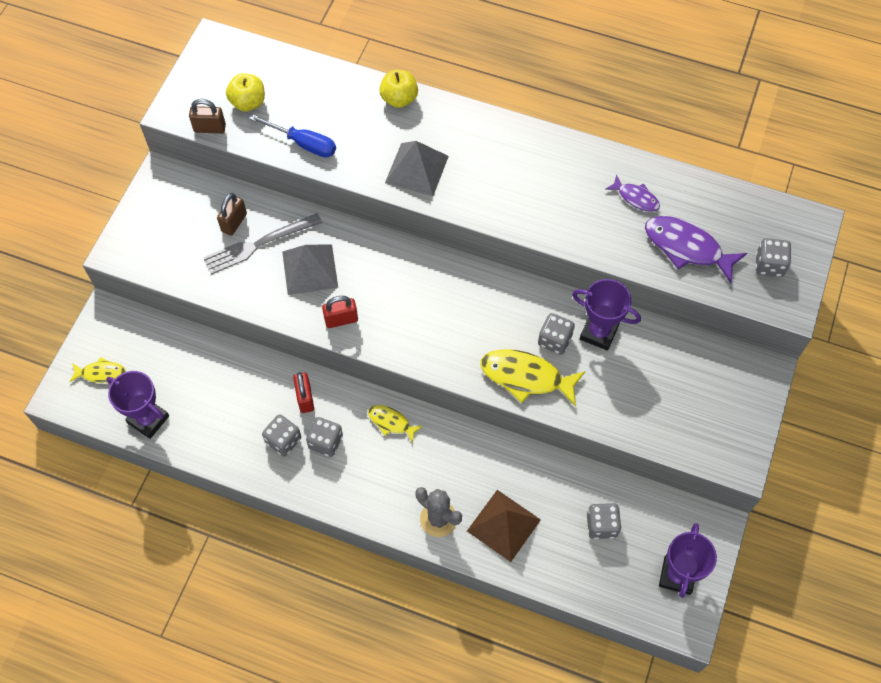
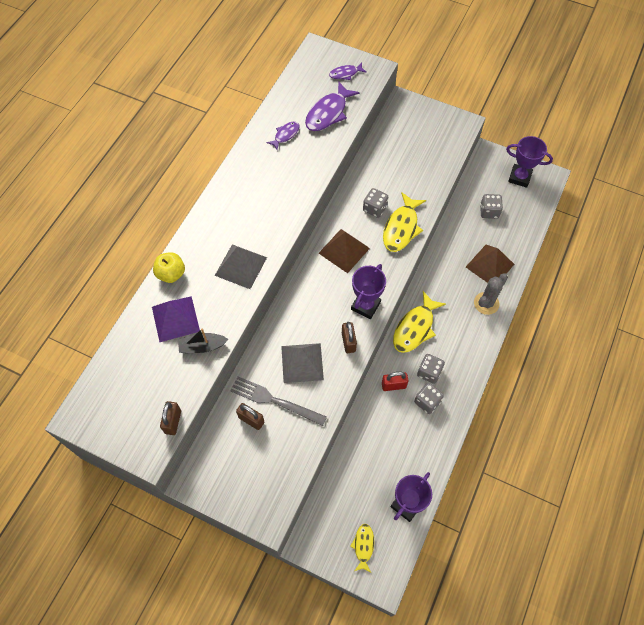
camera: 85 degrees left, 0 degrees up
grey fork [203,213,322,275] -> grey fork turned 135 degrees clockwise [231,377,327,426]
yellow apple [226,73,265,111] -> none
blue screwdriver [249,114,336,158] -> black boat [178,328,228,353]
red padlock [322,296,358,328] -> brown padlock [342,322,357,353]
yellow fish [368,405,422,443] -> yellow fish [393,291,446,353], size x1.79
purple trophy [572,279,641,351] -> purple trophy moved to [351,264,386,319]
grey dice [755,238,791,277] -> purple fish [329,62,367,80]
none -> purple pyramid [152,296,200,342]
none -> brown pyramid [319,229,370,273]

